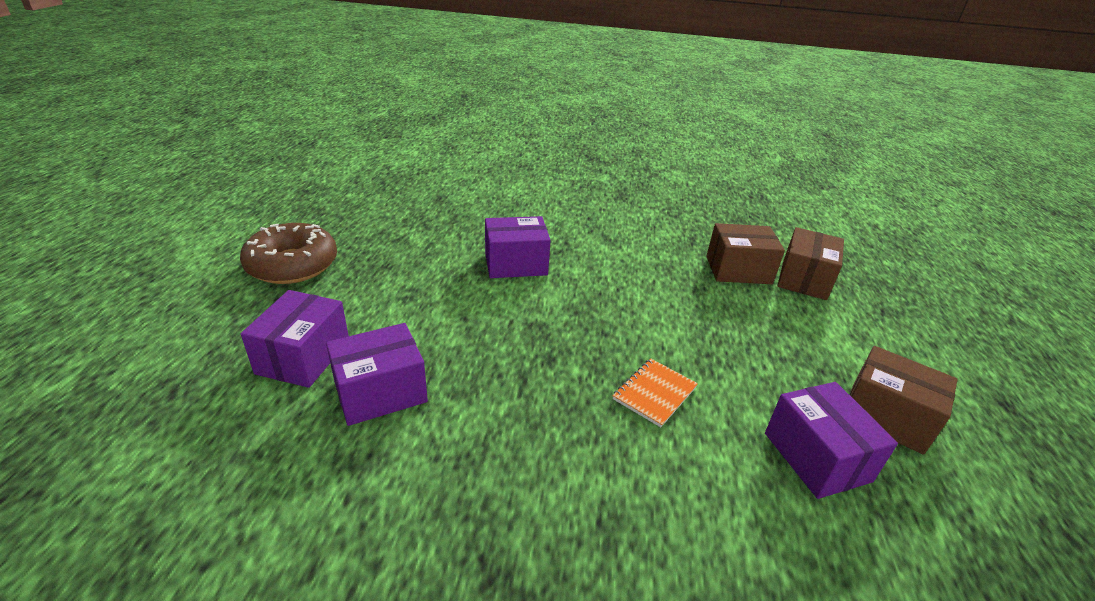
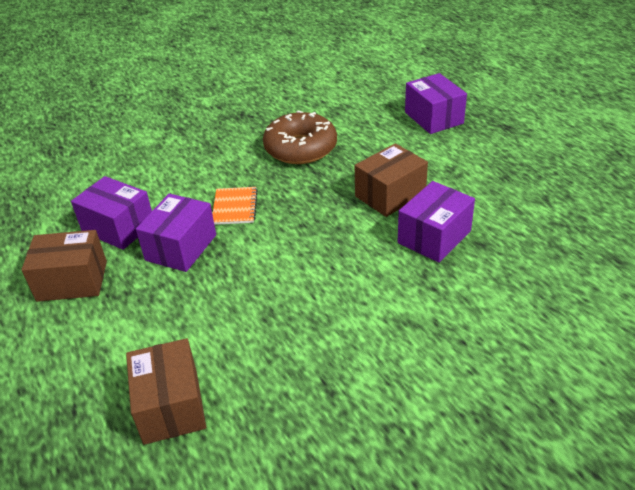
camera: 145 degrees right, 5 degrees up
brown donut [240,223,337,284] -> brown donut moved to [263,110,337,164]
purple box [326,323,428,426] -> purple box moved to [136,193,216,272]
brown box [706,223,785,284] -> brown box moved to [355,143,428,217]

